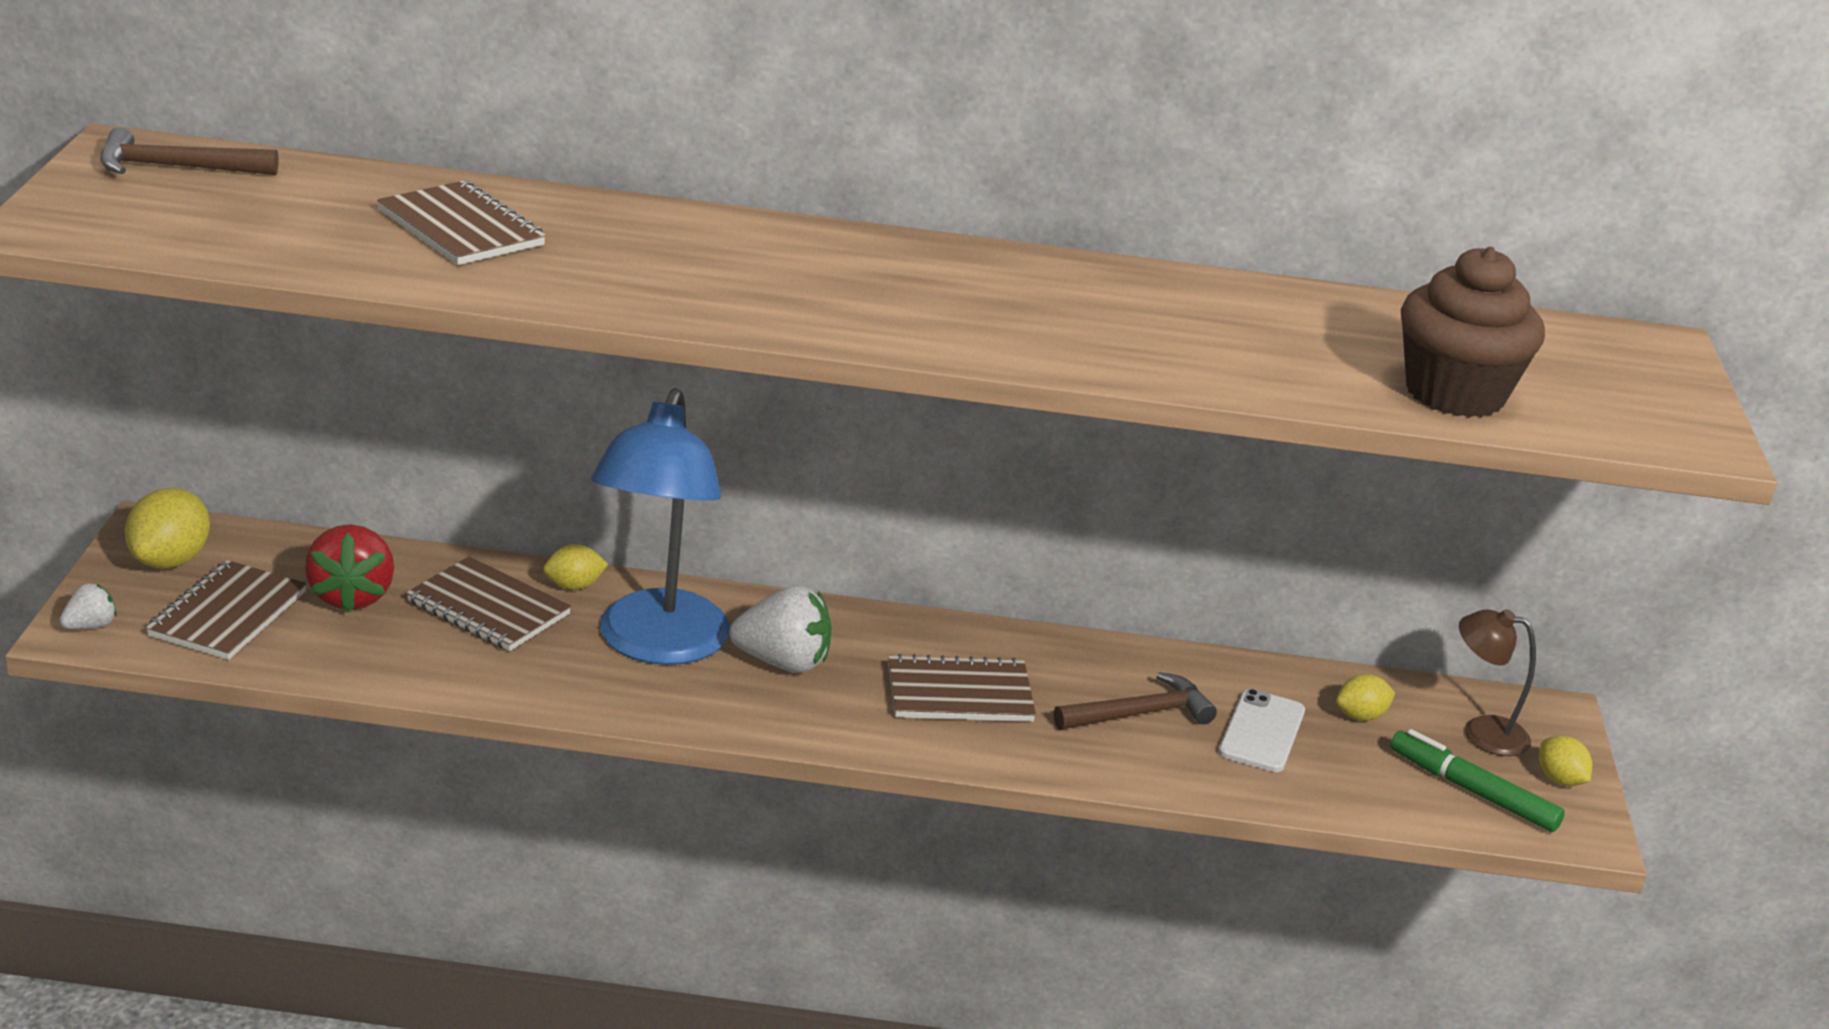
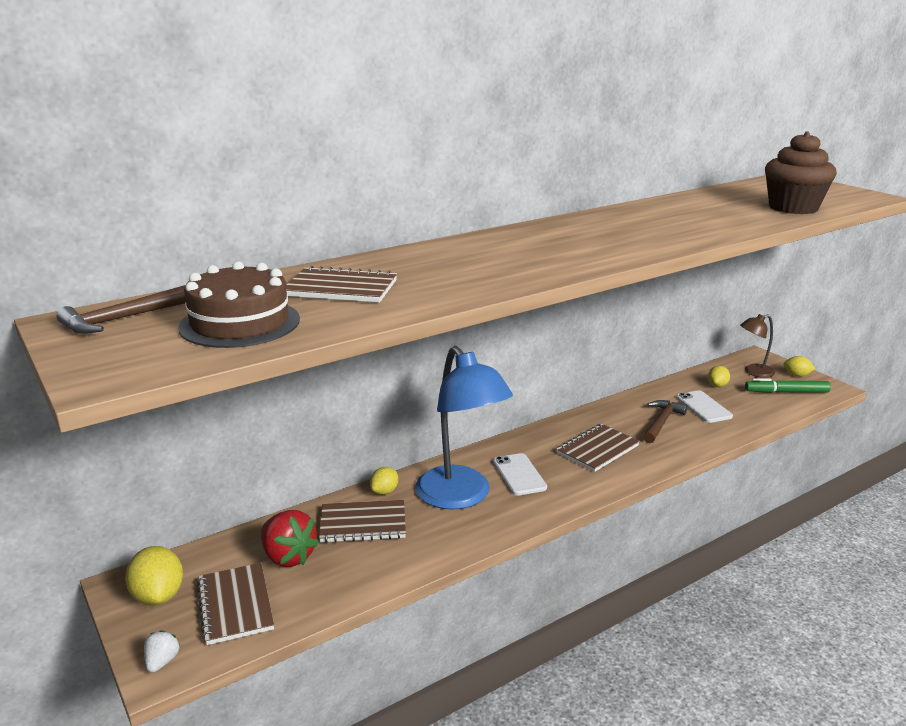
camera: 35 degrees left, 5 degrees down
white strawberry [730,585,831,673] -> white phone [493,453,547,496]
none -> brown cake [178,262,300,348]

